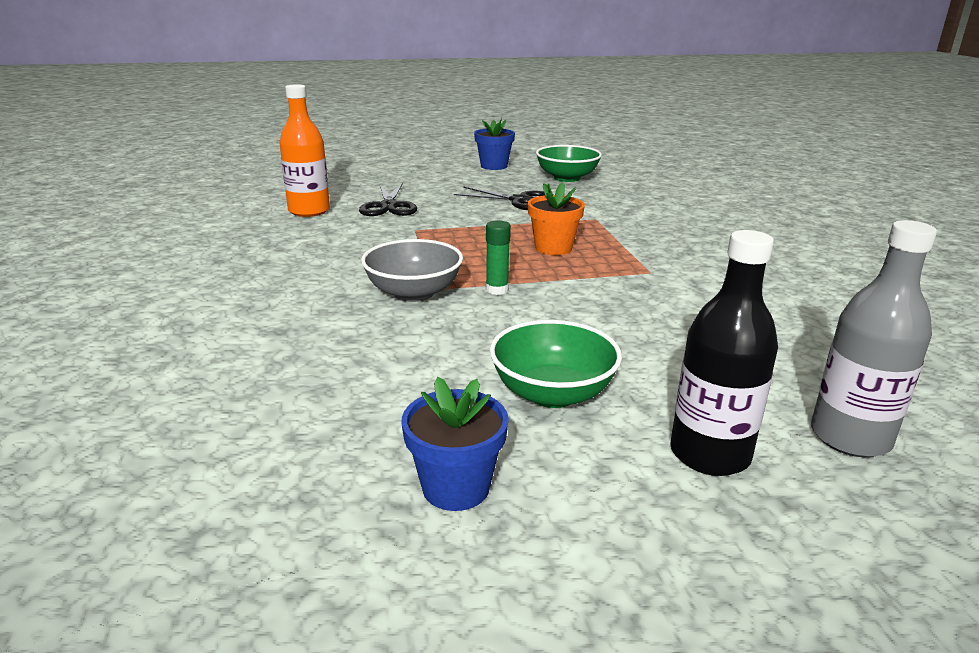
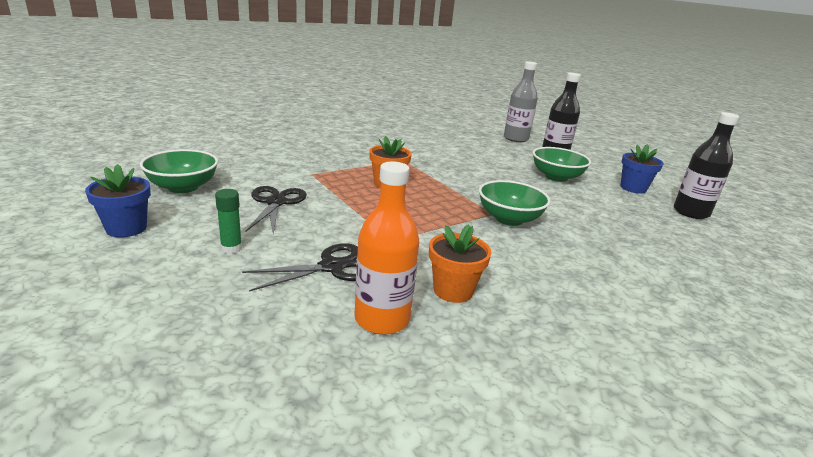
camera: 115 degrees left, 0 degrees up
grey bowl [361,239,463,302] -> green bowl [479,180,551,226]
green glue stick [486,220,511,295] -> green glue stick moved to [215,189,242,254]
none -> orange flower pot [429,224,491,303]
none -> black bottle [674,112,739,219]

